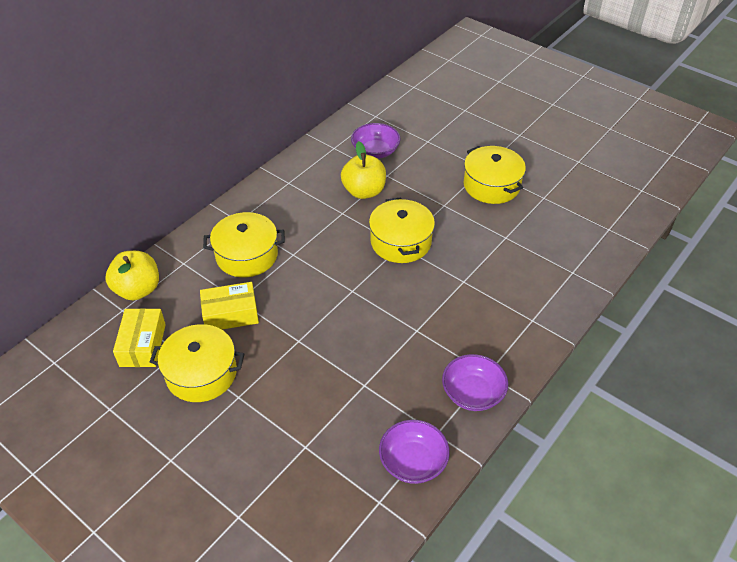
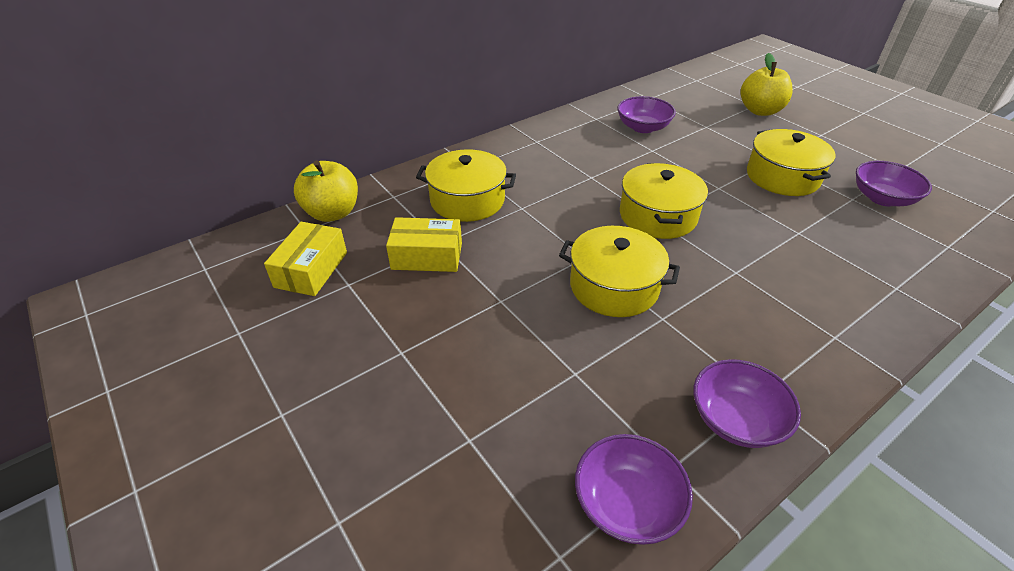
camera: 15 degrees right, 5 degrees down
yellow pot [150,324,244,402] -> yellow pot moved to [559,226,680,317]
yellow apple [341,141,386,199] -> yellow apple moved to [741,53,793,116]
none -> purple bowl [856,161,932,206]

